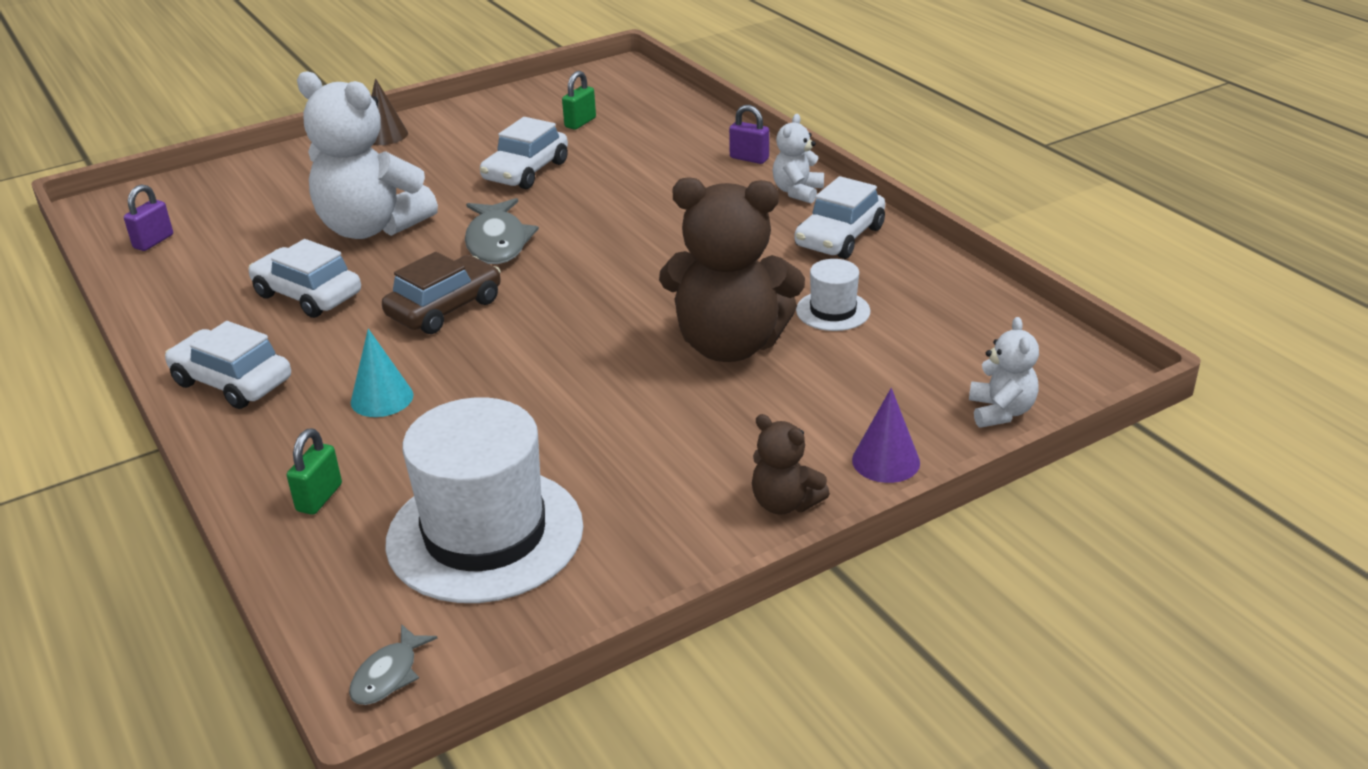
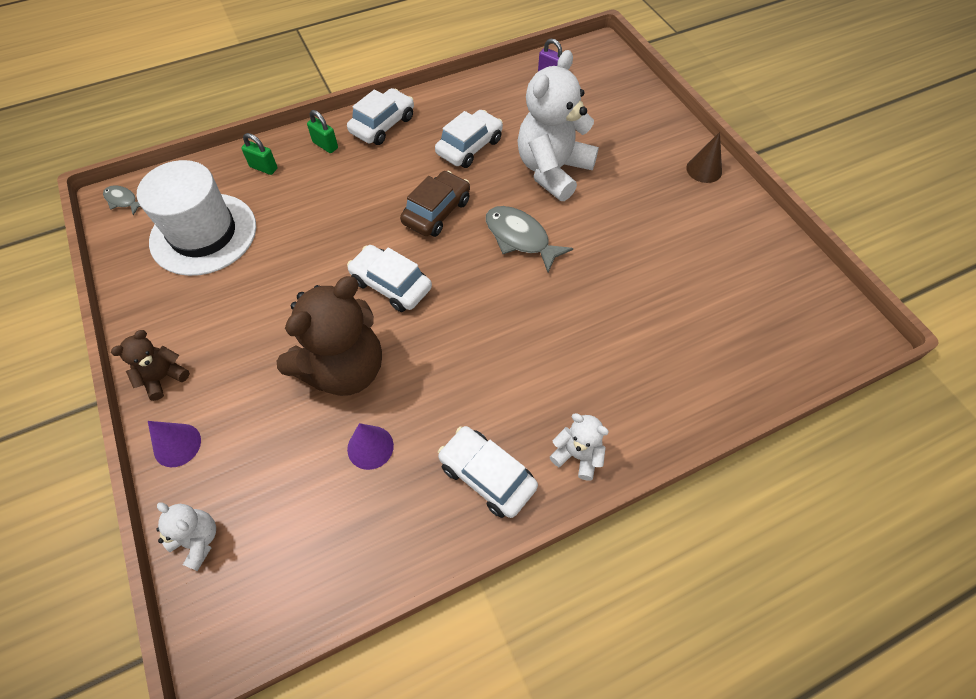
camera: 95 degrees right, 25 degrees up
turquoise cone [351,329,413,417] -> none
brown car [382,252,501,334] -> brown car turned 105 degrees counterclockwise [400,171,470,237]
grey fish [465,198,539,264] -> grey fish turned 45 degrees clockwise [486,206,573,272]
white car [480,117,568,189] -> white car moved to [347,245,432,312]
green padlock [562,71,596,130] -> green padlock moved to [307,110,338,153]
brown teddy bear [659,177,805,362] -> brown teddy bear turned 150 degrees counterclockwise [277,276,382,396]
purple padlock [729,105,769,164] -> none
white hat [796,259,870,331] -> purple cone [347,423,394,470]
white teddy bear [969,317,1039,428] -> white teddy bear turned 150 degrees counterclockwise [156,502,216,571]

